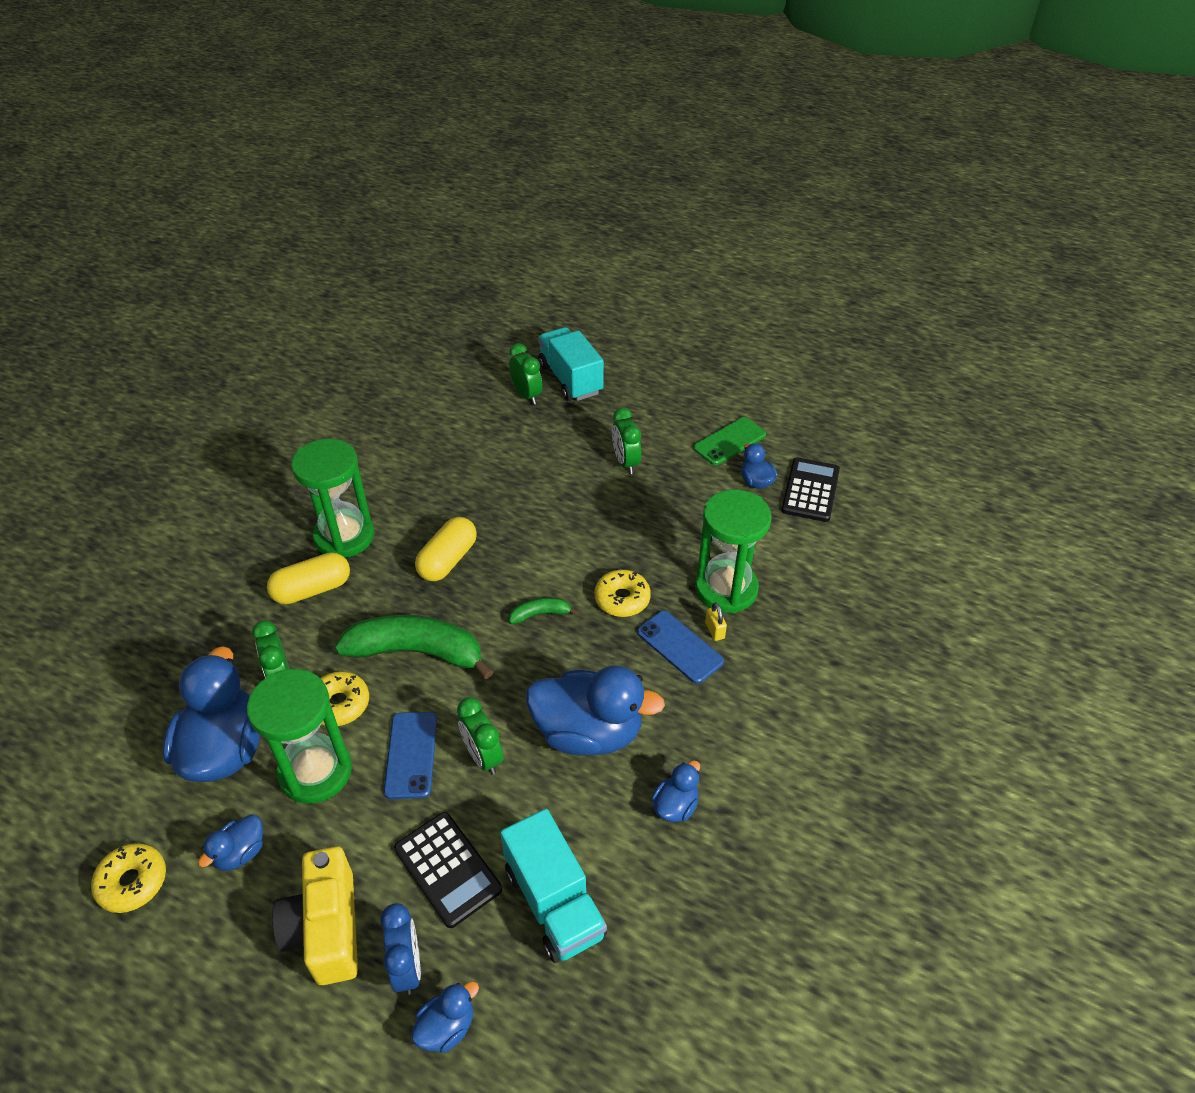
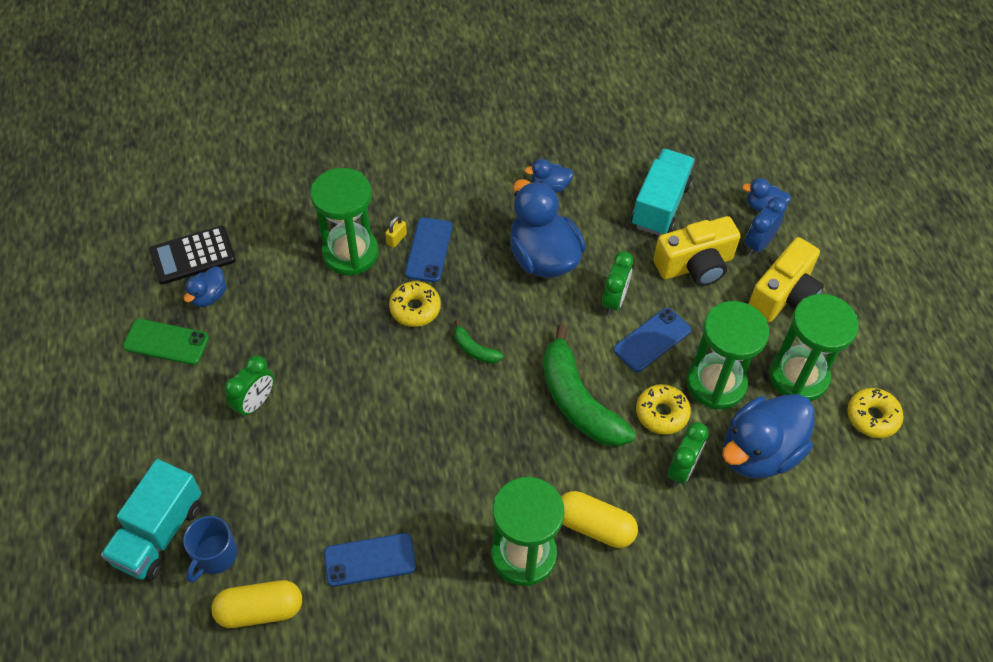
camera: 130 degrees left, 10 degrees up
blue duck [198,815,263,871] -> green hourglass [769,294,859,401]
black calculator [394,812,502,928] -> yellow camera [653,216,741,286]
yellow capsule [415,517,477,581] -> yellow capsule moved to [211,580,302,628]
green clock [509,343,542,405] -> blue mug [183,516,237,583]
none -> blue phone [324,533,416,587]

